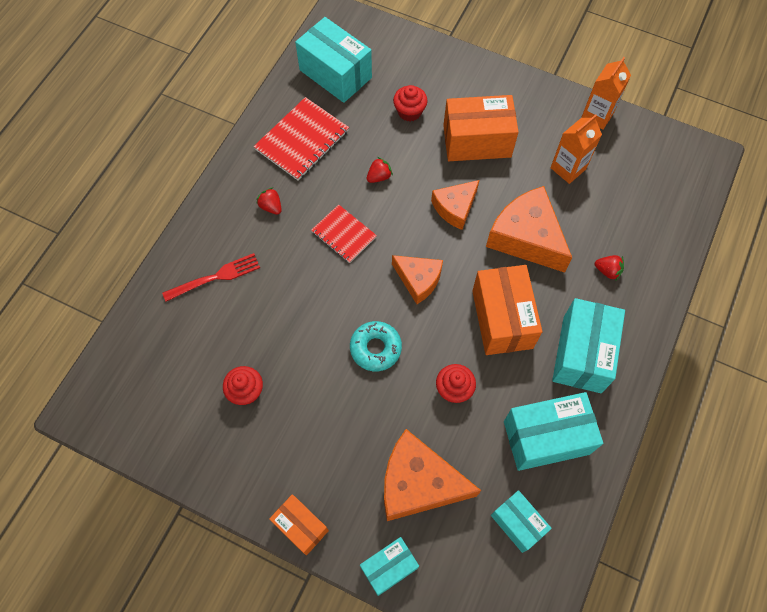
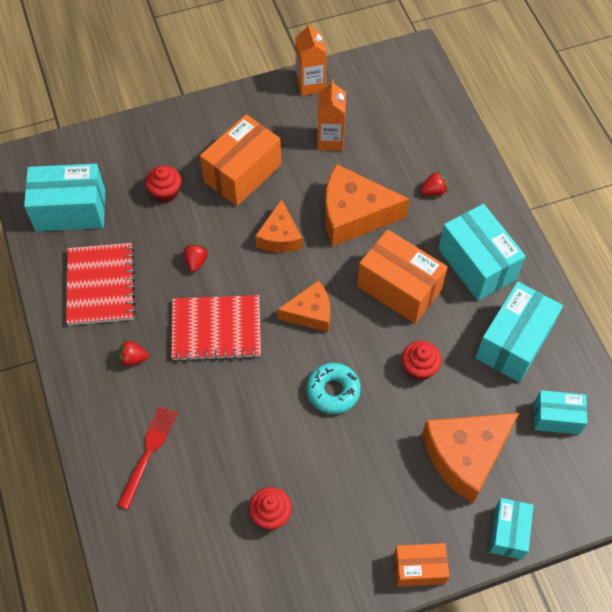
camera: 45 degrees left, 5 degrees down
red notebook [311,204,377,263] -> red notebook [171,295,261,361], size x1.55

